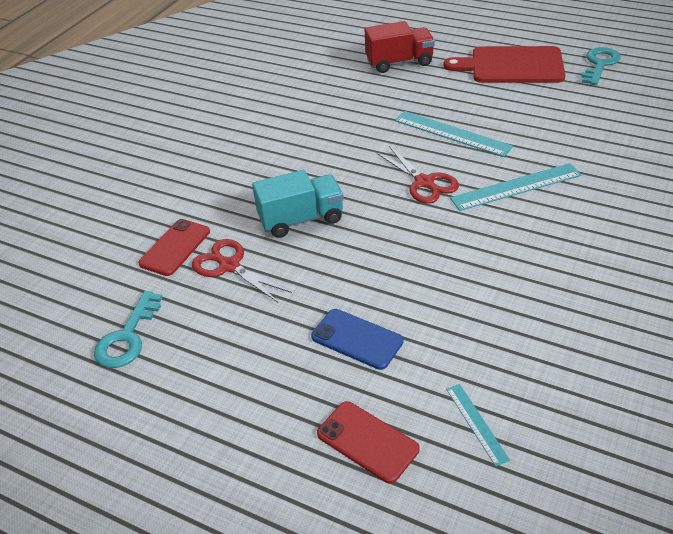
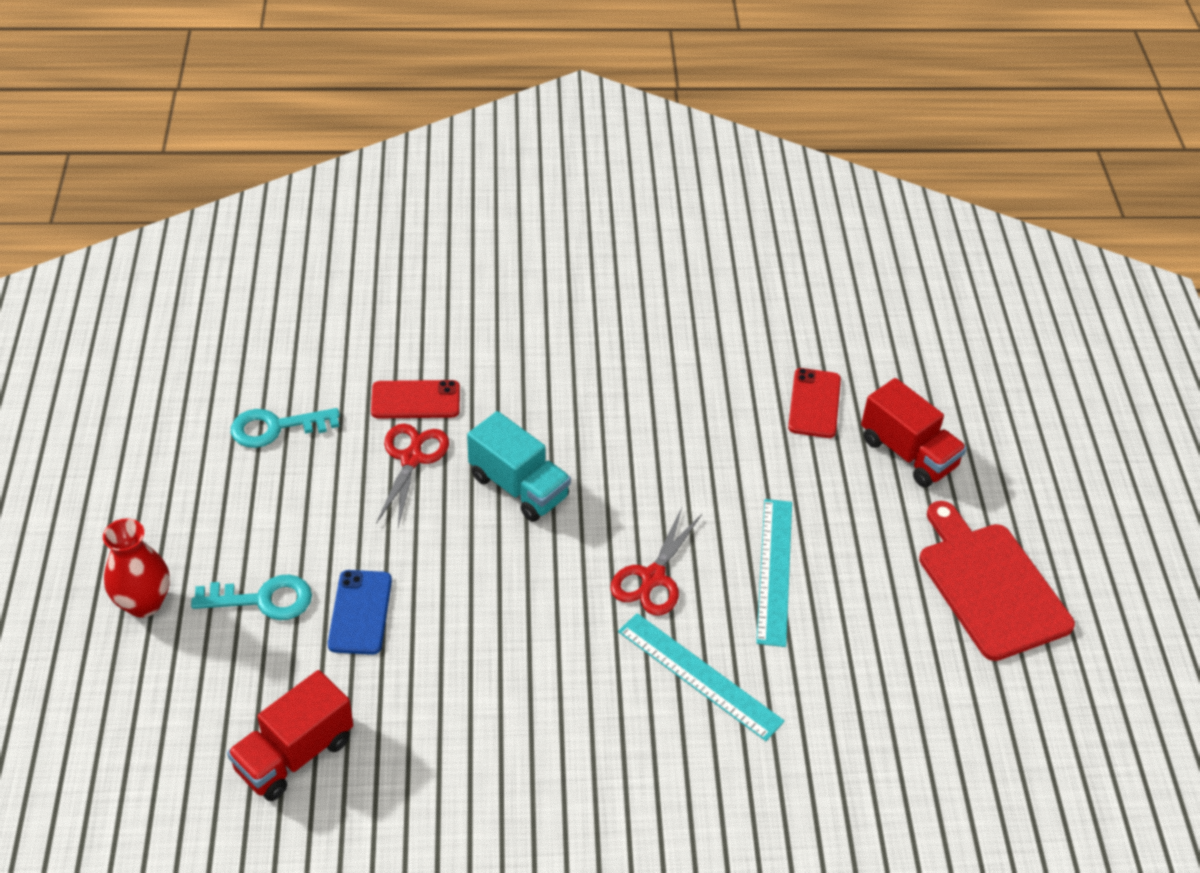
camera: 55 degrees right, 5 degrees up
red phone [317,401,419,483] -> red phone moved to [788,368,841,438]
turquoise ruler [446,384,510,467] -> red truck [227,670,353,801]
turquoise key [581,47,621,85] -> turquoise key moved to [191,574,312,620]
none -> red vase [103,518,170,617]

